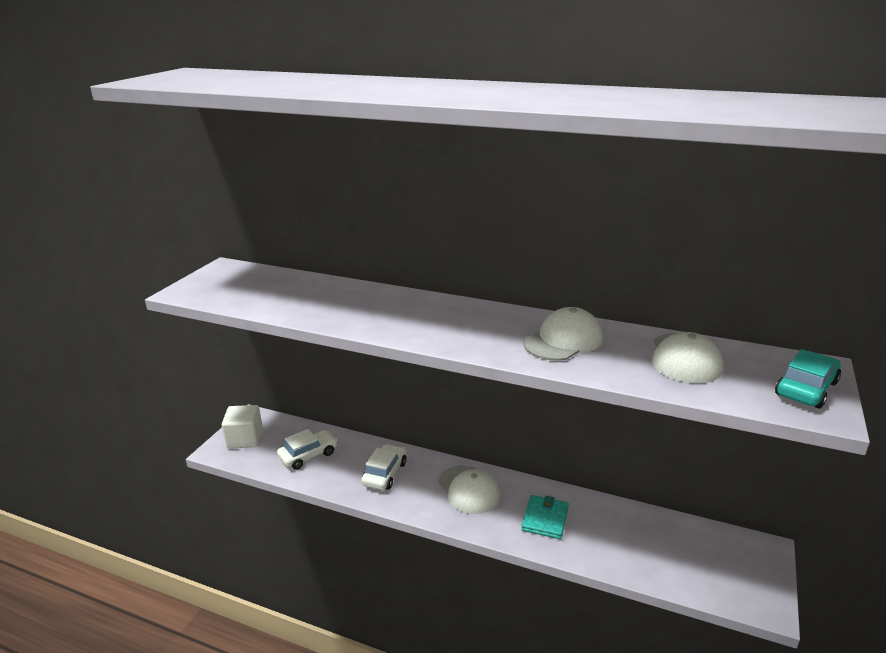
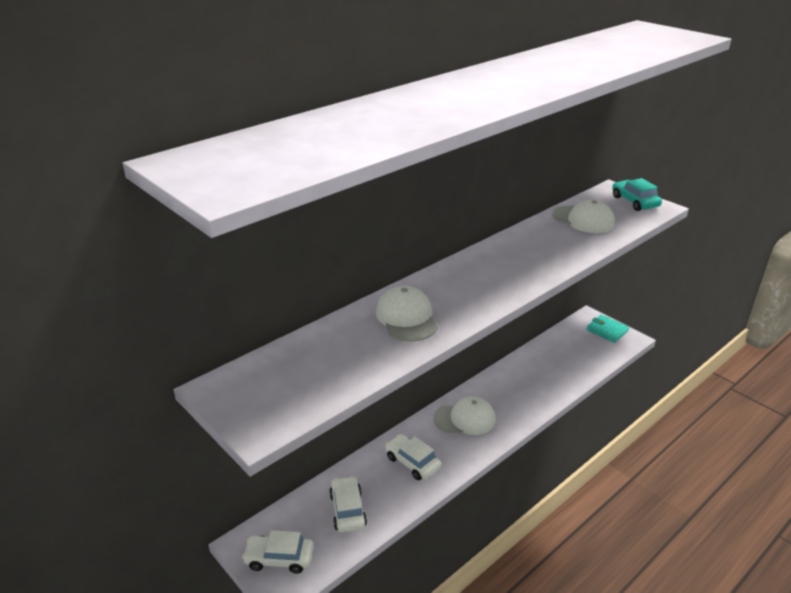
camera: 65 degrees left, 5 degrees up
white cube [222,405,263,449] -> white car [242,530,313,574]
turquoise wallet [521,495,569,539] -> turquoise wallet moved to [586,315,629,343]
white cap [523,307,603,361] -> white cap moved to [376,286,438,342]

